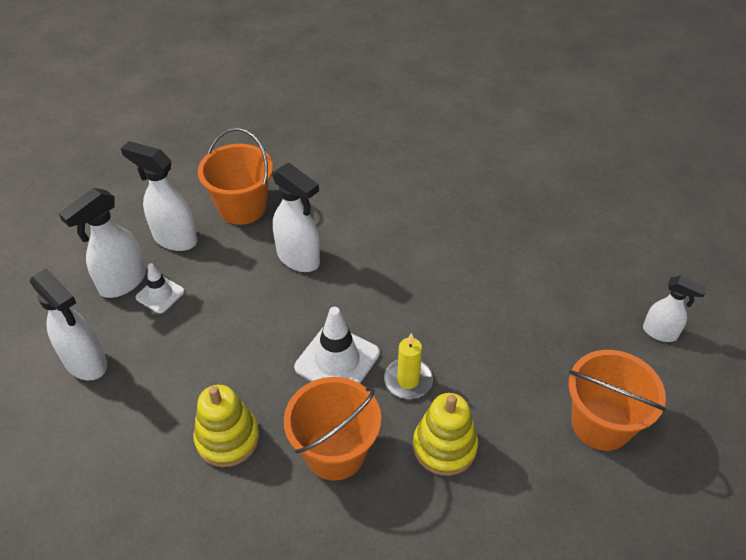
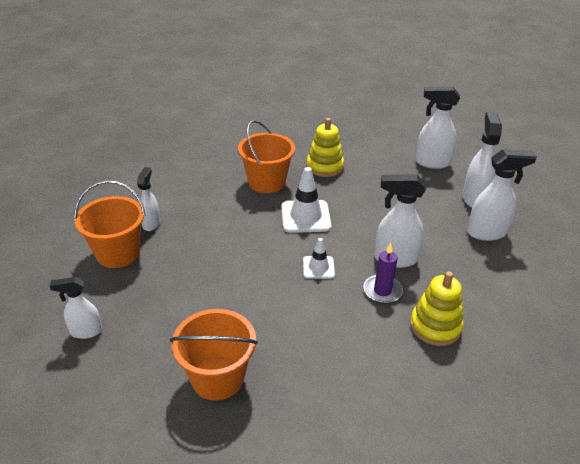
camera: 145 degrees right, 10 degrees down
white traffic cone [136,263,185,314] -> white traffic cone moved to [303,238,335,279]
orange bucket [198,128,273,225] -> orange bucket moved to [170,309,258,401]
yellow candle [384,333,433,399] -> none
yellow stacking toy [413,393,478,476] -> yellow stacking toy moved to [410,271,464,346]
none -> white spray bottle [137,167,160,231]
none -> purple candle [364,243,403,304]

